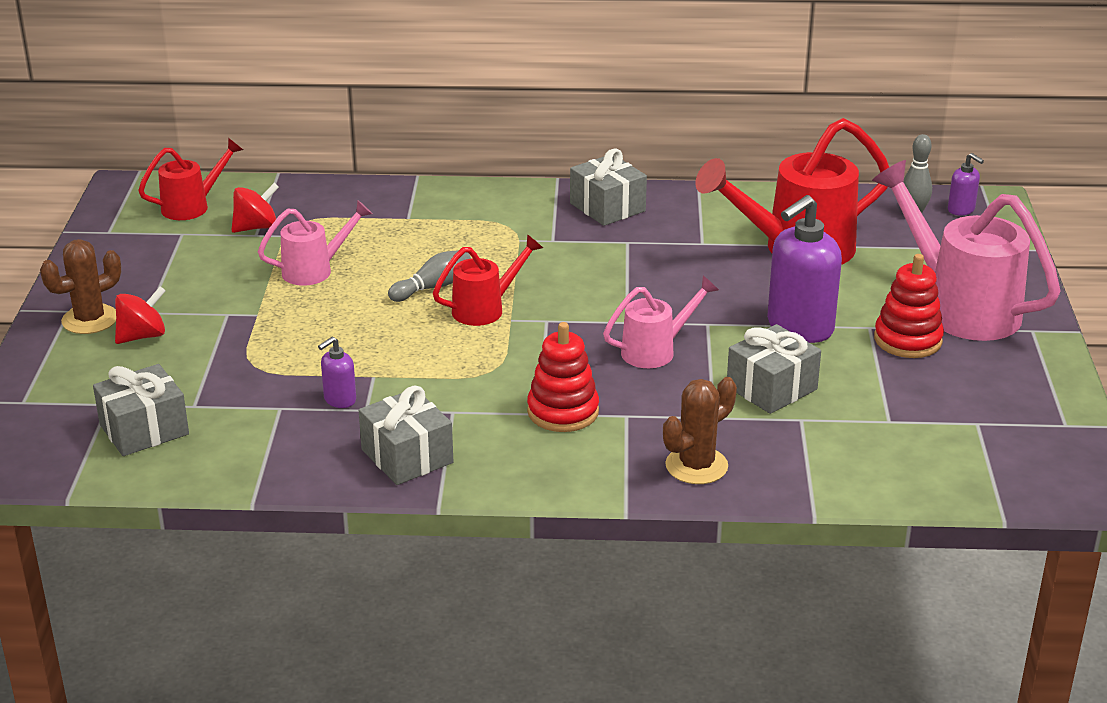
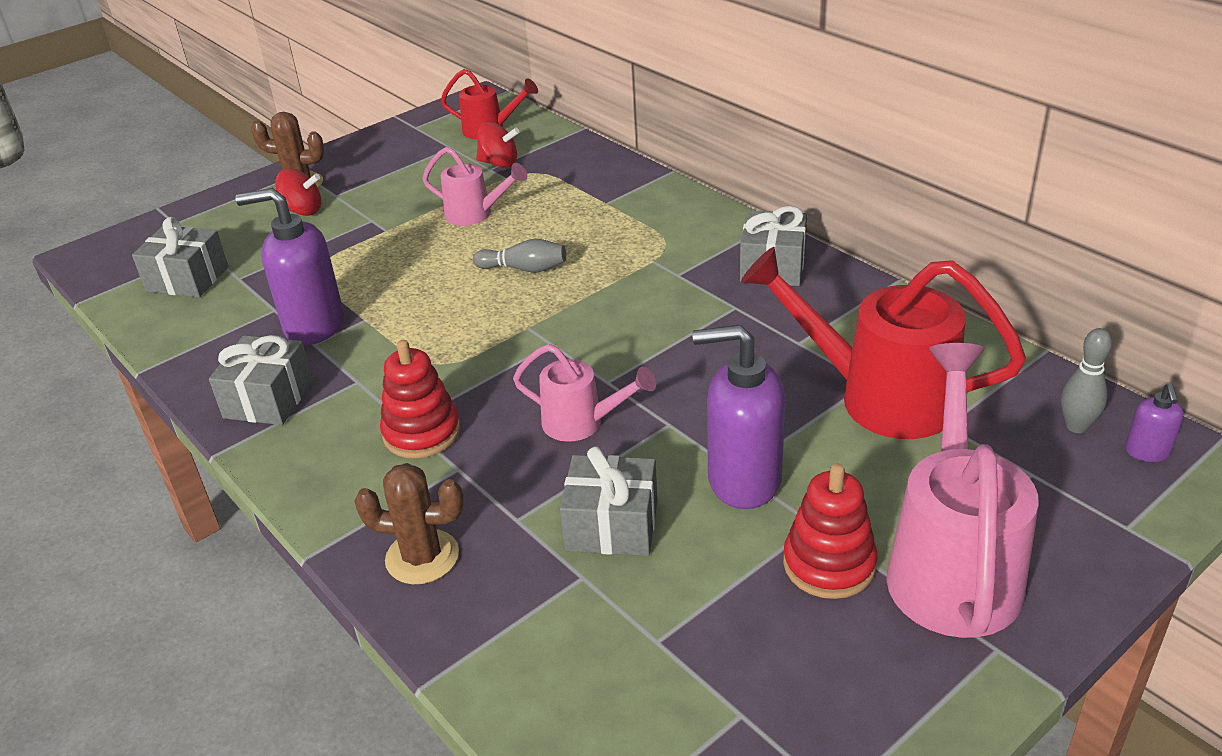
camera: 50 degrees right, 5 degrees up
purple soap dispenser [318,337,356,408] -> purple soap dispenser [235,188,344,345], size x2.11
red watering can [433,234,543,326] -> none

